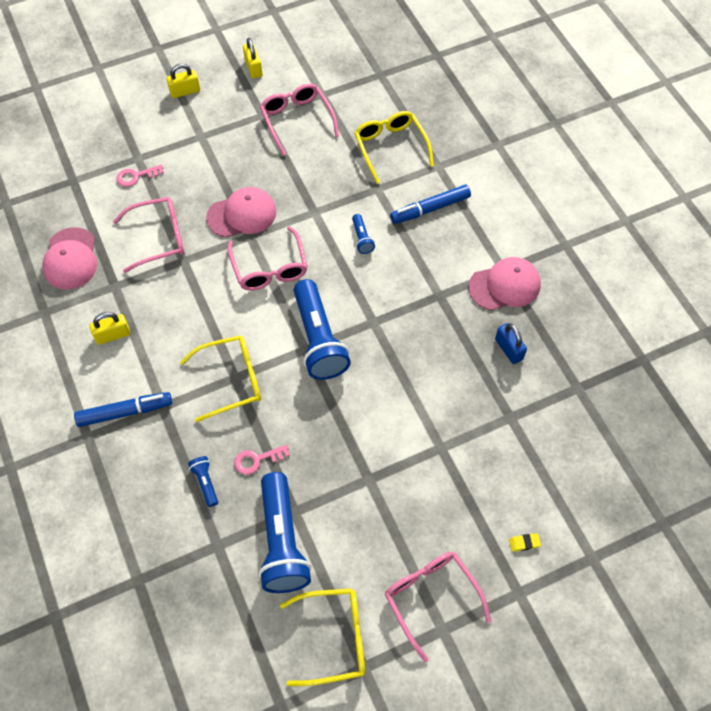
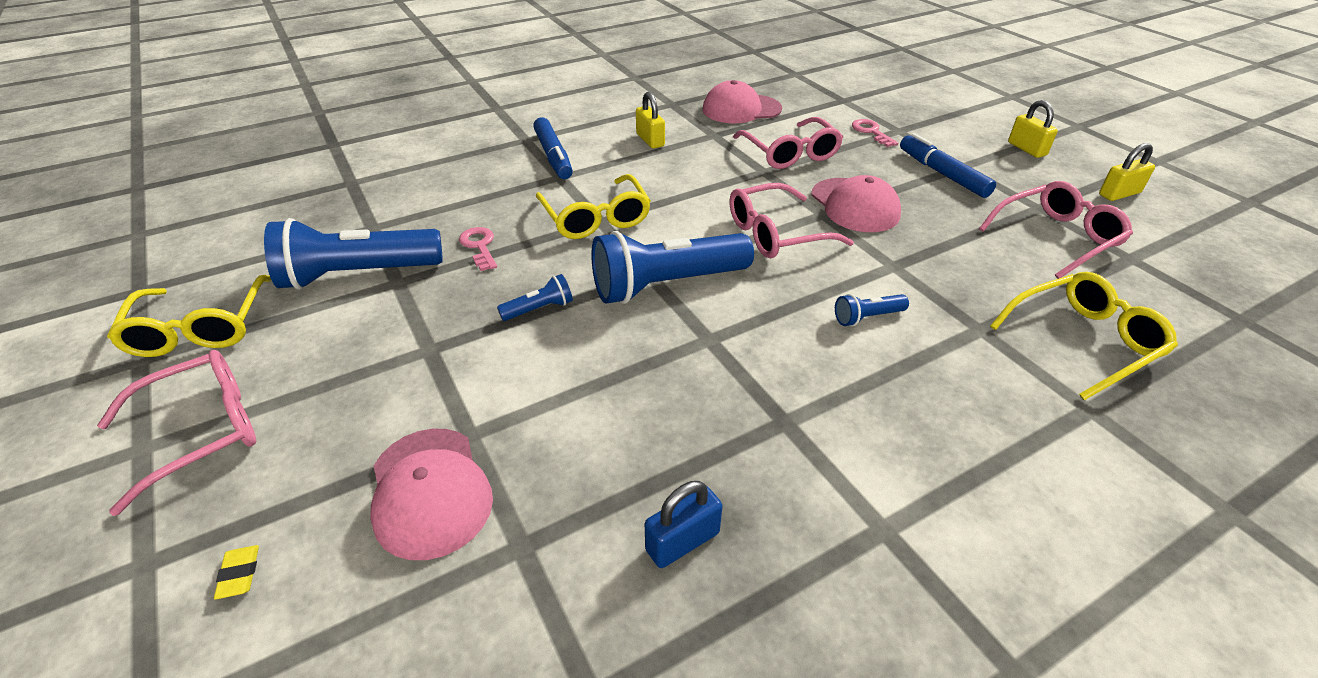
camera: 85 degrees right, 20 degrees down
blue flashlight [188,456,218,507] -> blue flashlight moved to [497,274,573,321]
blue marker [390,185,471,224] -> blue marker moved to [900,133,996,198]
pink cap [468,257,541,310] -> pink cap moved to [370,429,493,560]

